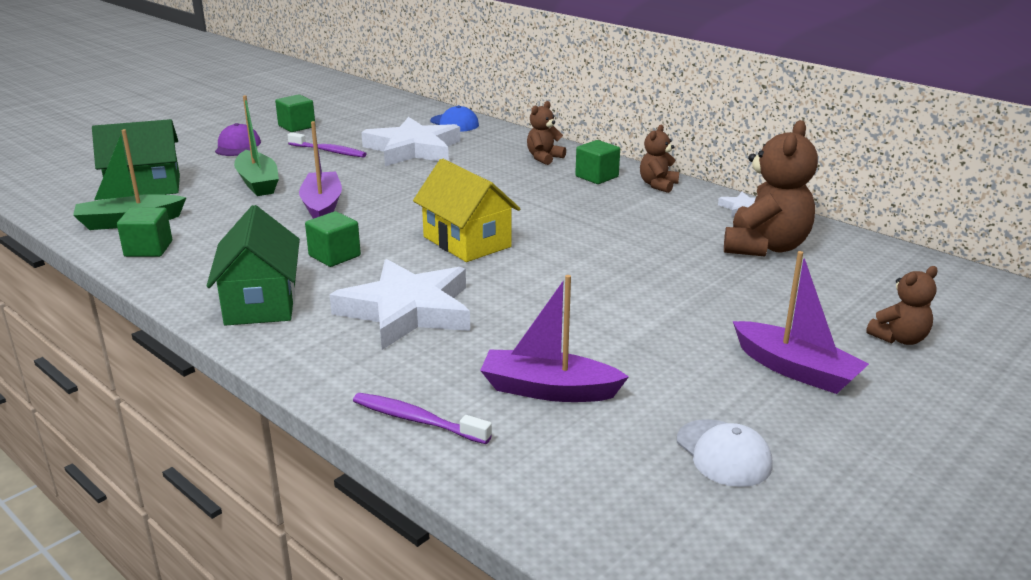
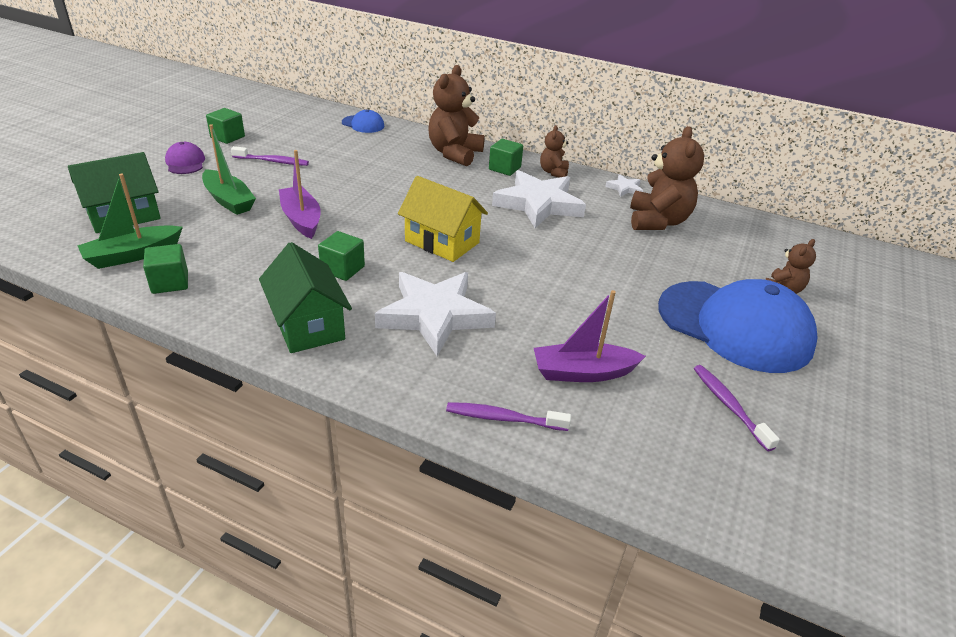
camera: 20 degrees left, 10 degrees up
white star [361,117,460,166] -> white star moved to [492,170,586,228]
brown teddy bear [527,101,566,165] -> brown teddy bear [428,65,485,166], size x1.86
white cap [677,419,773,487] -> purple toothbrush [694,365,780,451]
purple boat [733,251,869,394] -> blue cap [658,279,818,373]

